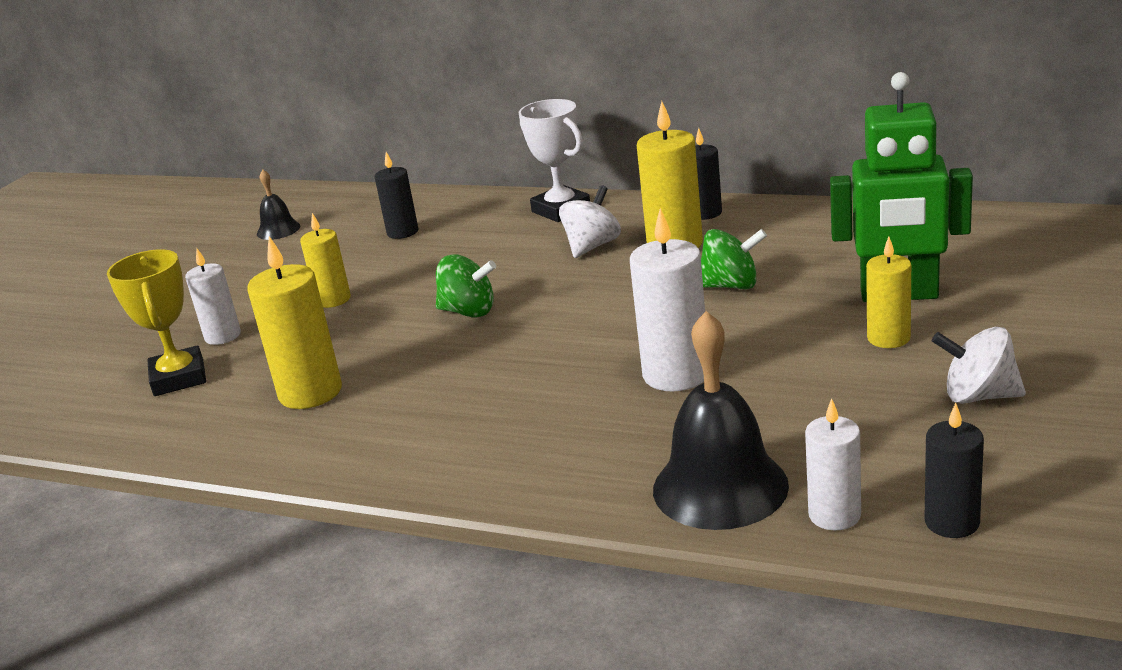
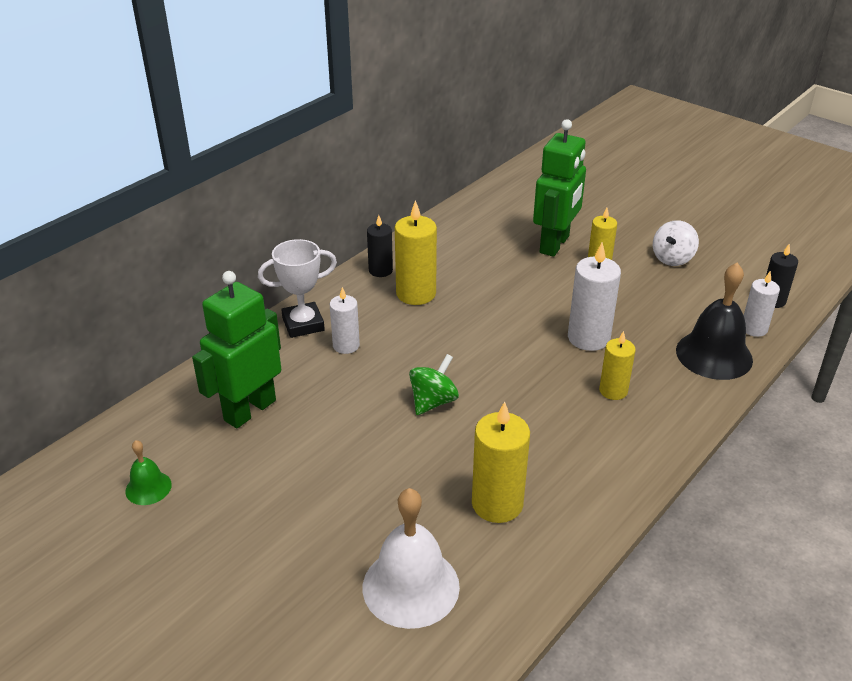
camera: 75 degrees left, 10 degrees up
yellow trophy [107,249,206,396] -> white bell [363,488,460,629]
white candle [185,249,241,345] -> white candle moved to [330,287,360,354]
black bell [257,170,300,240] -> green bell [125,440,172,505]
yellow candle [300,213,351,308] -> yellow candle moved to [599,331,636,400]
black candle [375,152,418,239] -> green robot [192,271,281,428]
white spinning top [559,185,621,258] -> none
green spinning top [701,229,767,289] -> none

